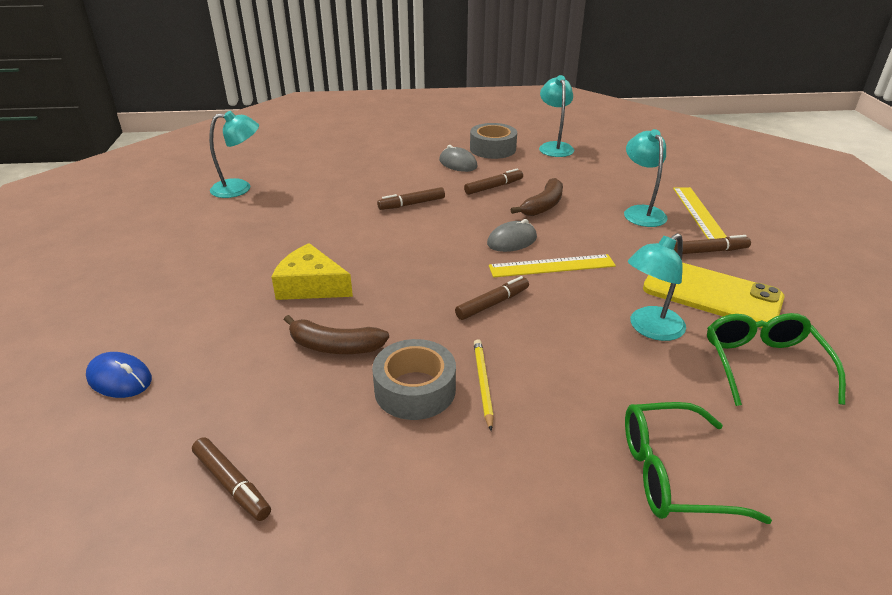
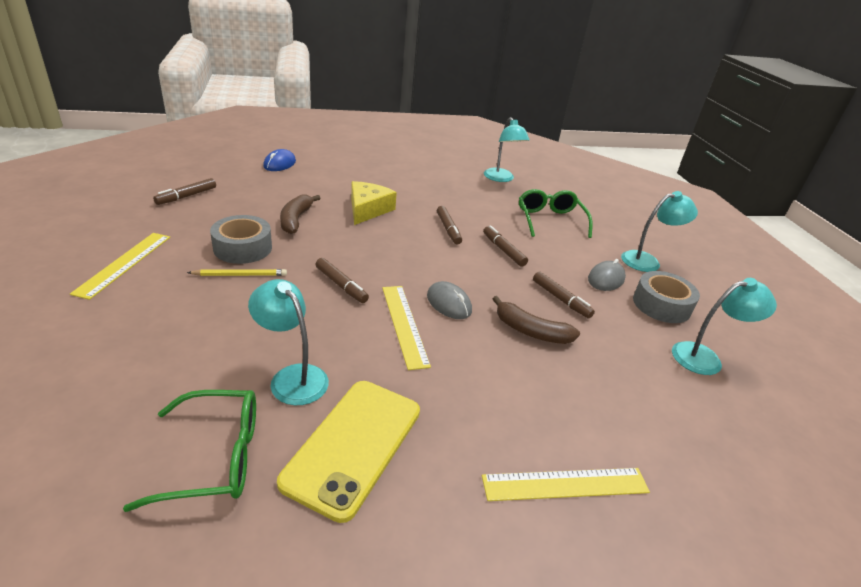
camera: 80 degrees right, 0 degrees up
turquoise lamp [624,129,668,227] -> turquoise lamp moved to [621,191,698,272]
green glasses [625,402,772,524] -> green glasses moved to [519,189,593,238]
brown marker [674,235,751,254] -> brown marker moved to [437,206,462,245]
none -> yellow ruler [70,233,170,300]

